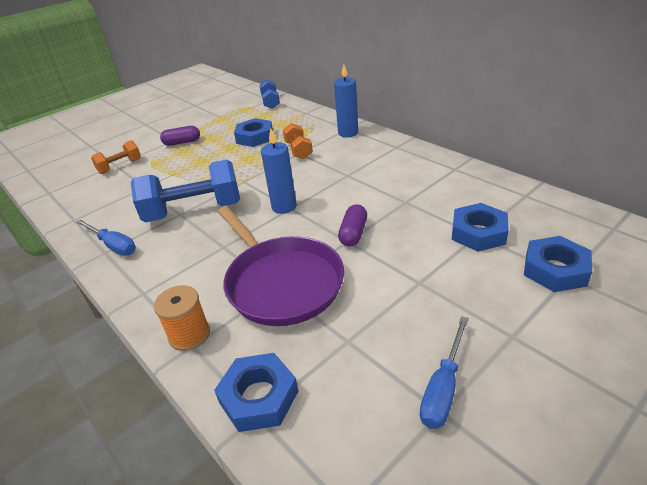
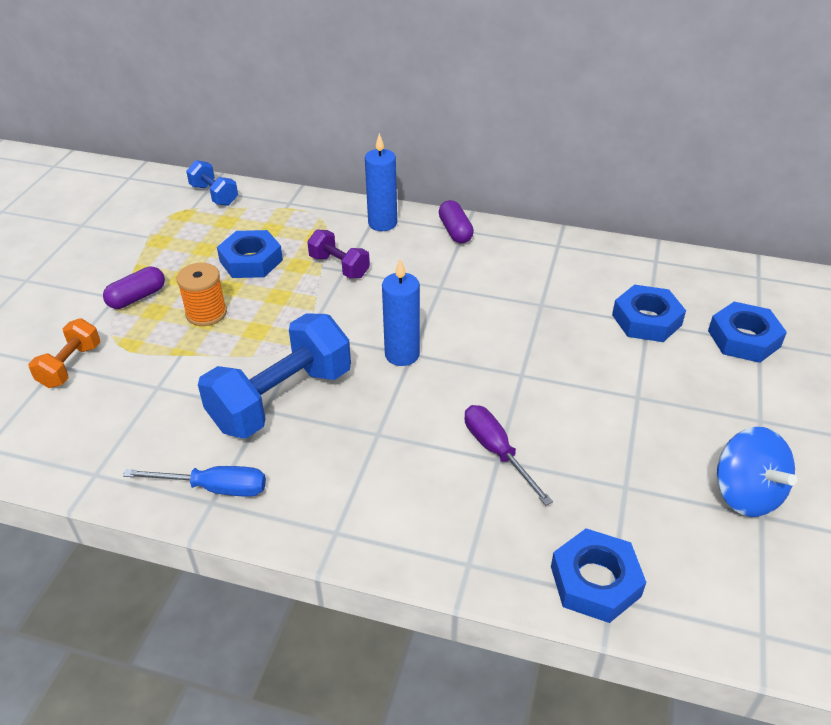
camera: 35 degrees left, 5 degrees up
orange spool [154,285,210,351] -> orange spool moved to [177,263,227,326]
purple pan [218,206,344,326] -> purple screwdriver [464,405,553,506]
orange dumbbell [283,123,313,159] -> purple dumbbell [307,229,370,278]
purple capsule [338,204,367,246] -> purple capsule moved to [439,200,474,243]
blue screwdriver [420,316,469,429] -> blue spinning top [717,427,797,517]

